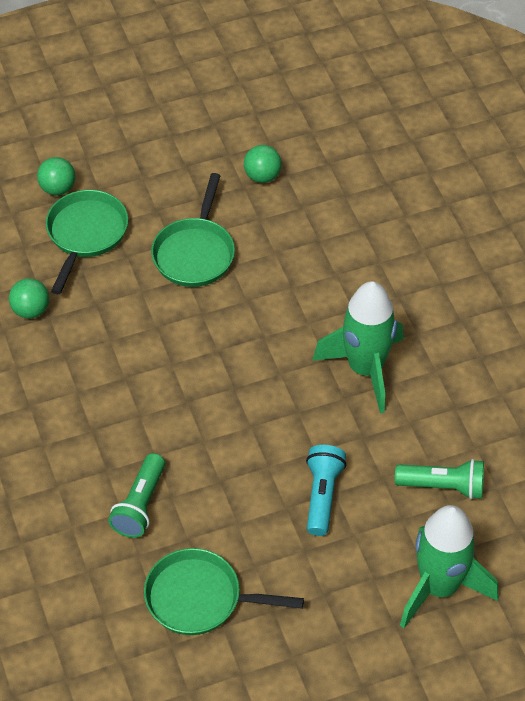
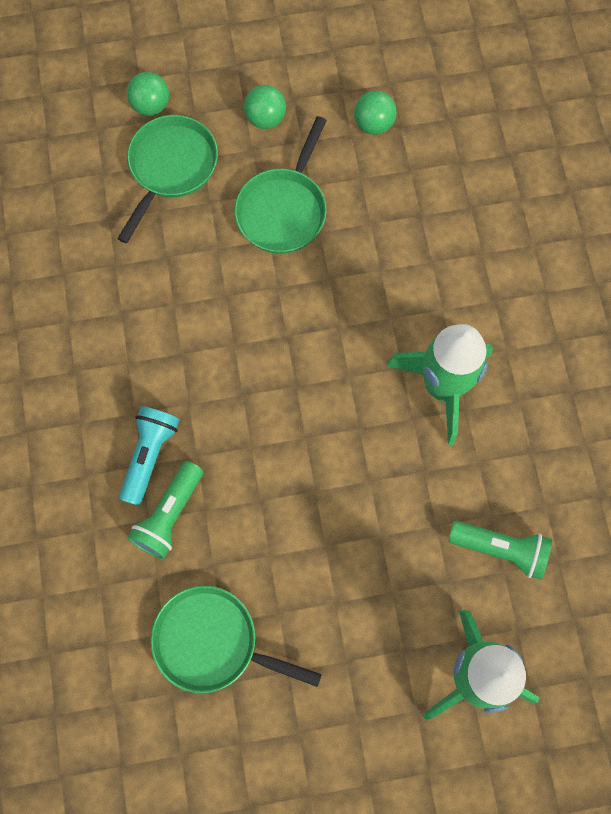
camera: 10 degrees right, 20 degrees up
green ball [9,278,49,319] -> green ball moved to [244,85,286,129]
turquoise flashlight [306,445,346,536] -> turquoise flashlight moved to [119,406,179,506]

